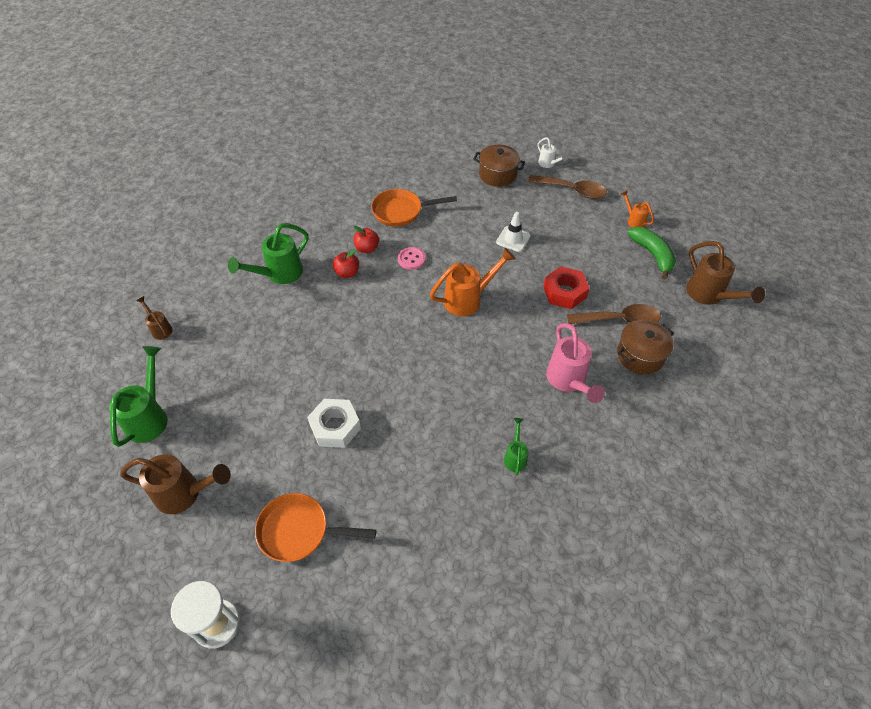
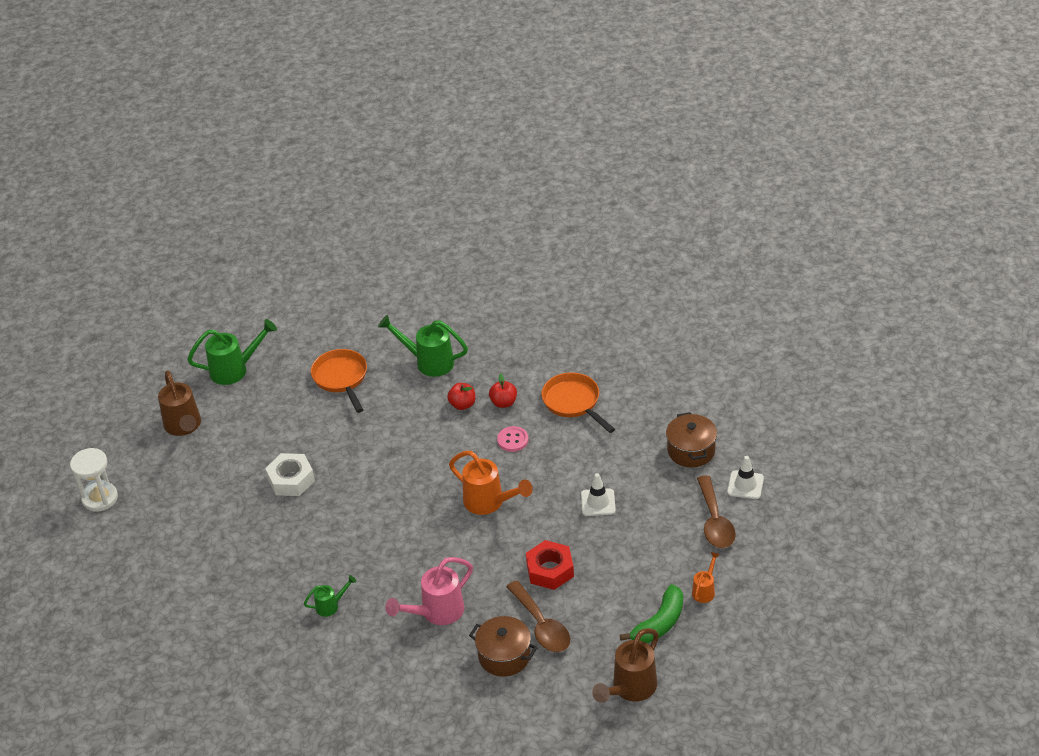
camera: 65 degrees right, 10 degrees down
brown watering can [136,296,173,340] -> none
orange pan [255,493,376,562] -> orange pan moved to [311,349,367,413]
white watering can [538,137,568,168] -> white traffic cone [727,456,764,499]

